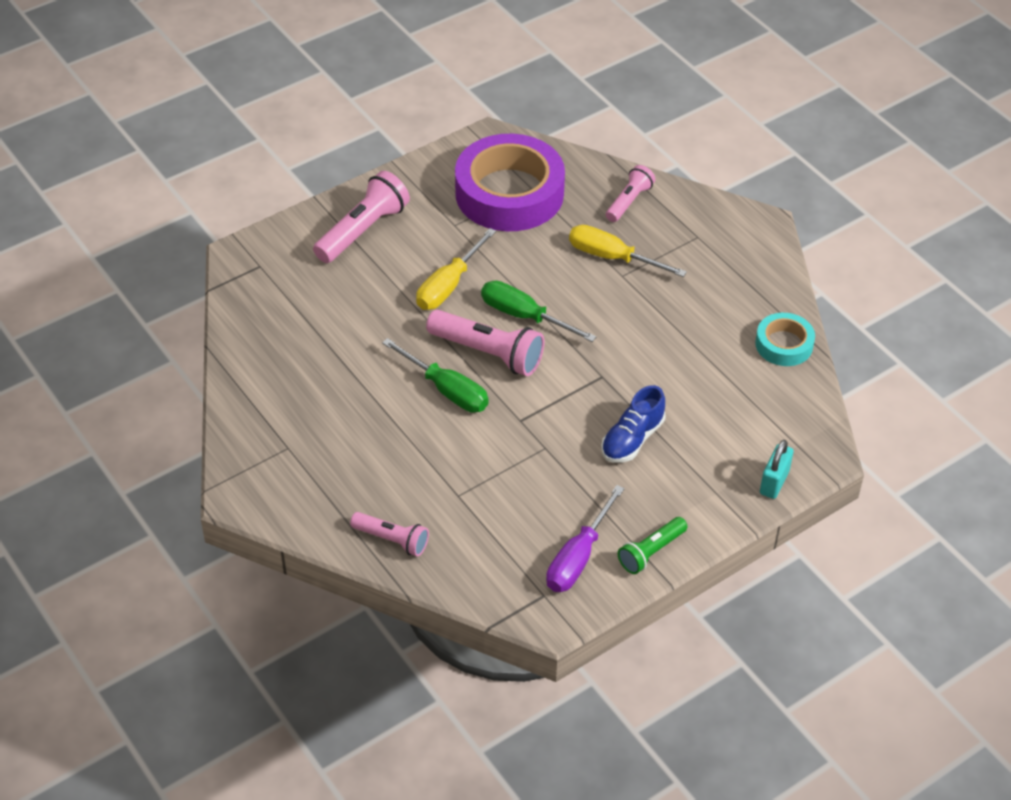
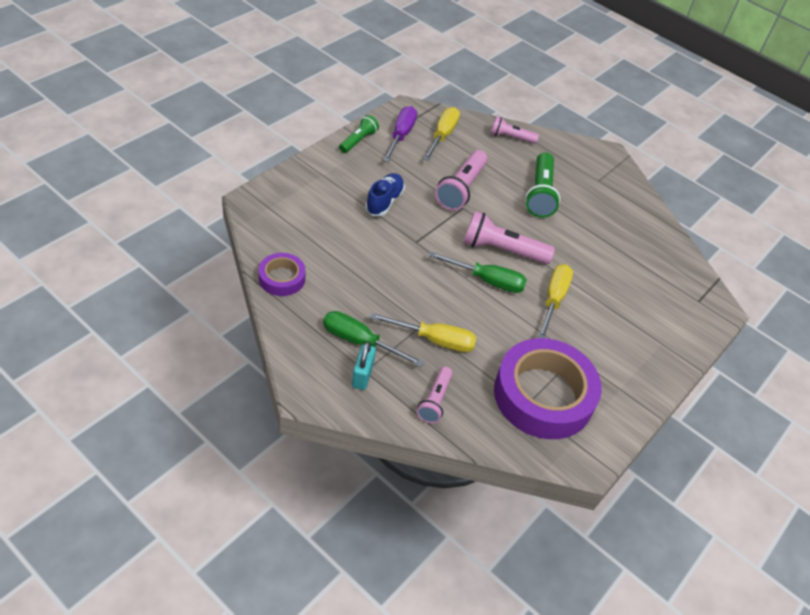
camera: 160 degrees right, 0 degrees up
pink flashlight [313,171,410,263] -> pink flashlight moved to [435,150,488,211]
green screwdriver [382,338,489,413] -> green screwdriver moved to [323,311,424,367]
turquoise tape [755,313,815,366] -> purple tape [258,253,306,296]
turquoise padlock [760,440,794,499] -> turquoise padlock moved to [352,341,376,390]
none -> yellow screwdriver [423,107,460,161]
none -> green flashlight [525,152,560,218]

